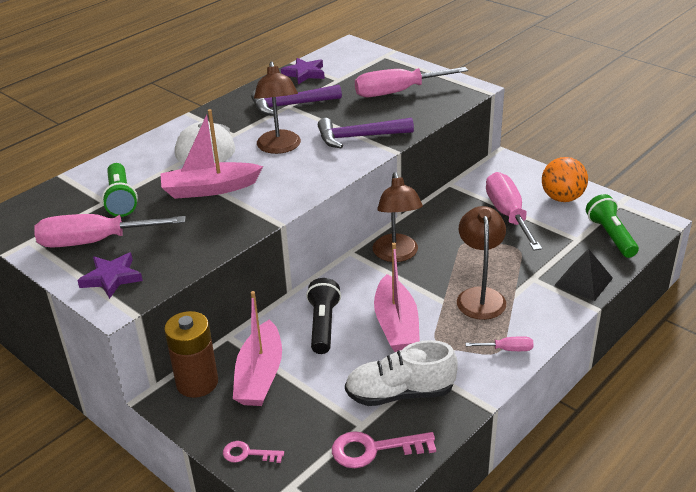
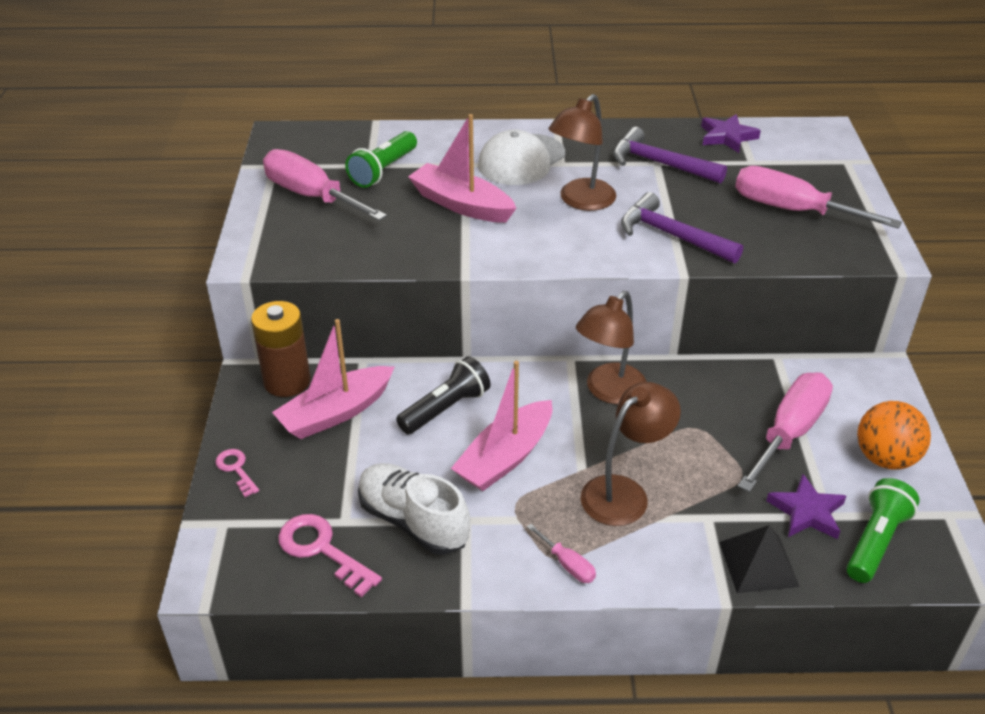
camera: 45 degrees right, 5 degrees up
purple star [77,253,143,299] -> purple star moved to [766,474,846,539]

